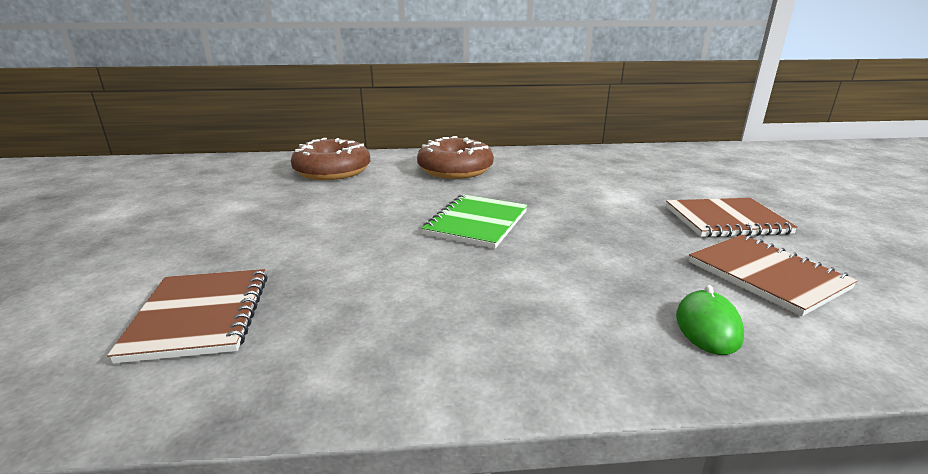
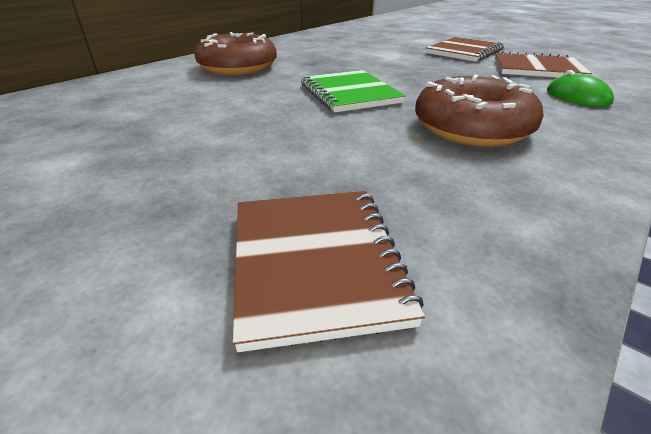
camera: 45 degrees left, 10 degrees up
brown notebook [107,269,268,364] -> brown notebook turned 45 degrees clockwise [232,191,425,352]
brown donut [291,138,370,180] -> brown donut moved to [415,75,544,147]

